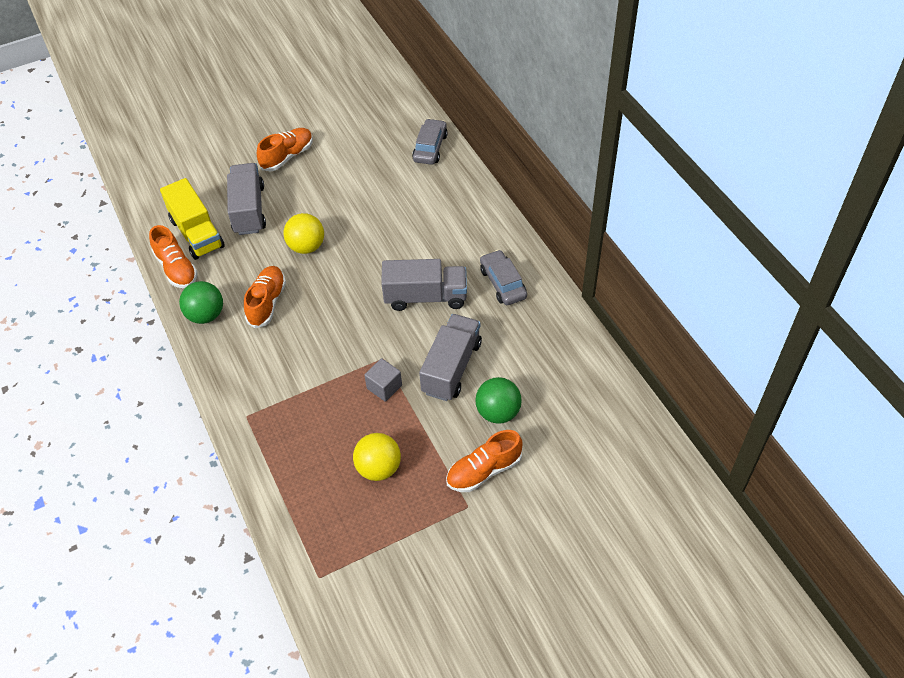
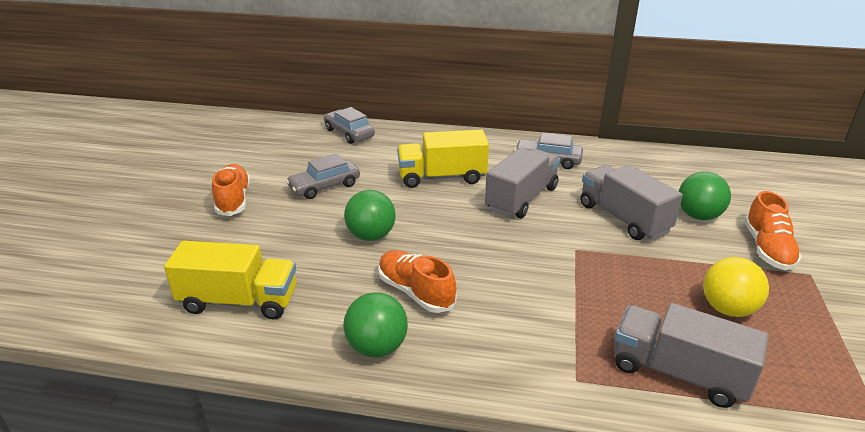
camera: 55 degrees left, 20 degrees down
orange shoe [149,225,198,288] -> none
grey truck [227,163,266,235] -> grey truck moved to [614,303,769,408]
yellow ball [283,213,324,254] -> green ball [344,190,396,241]
grey cube [364,358,402,402] -> none
none -> grey car [286,153,360,199]
none -> yellow truck [397,130,489,188]

